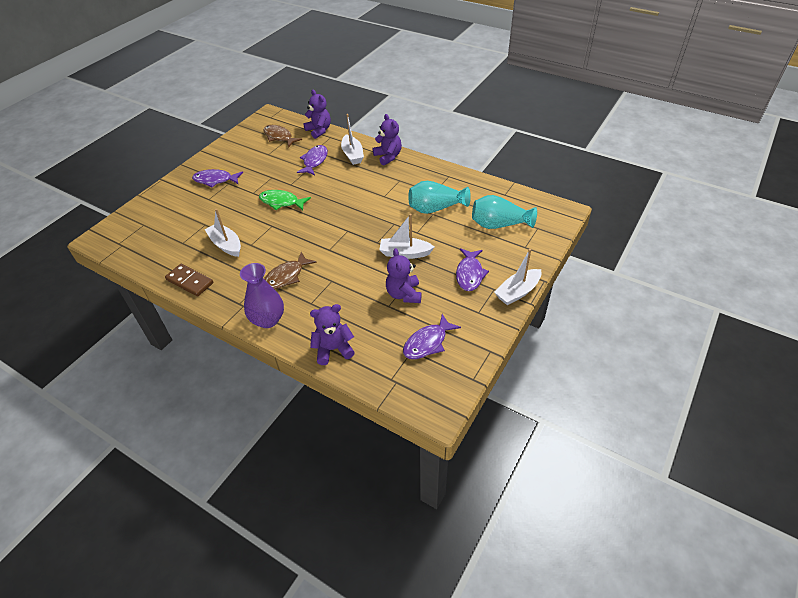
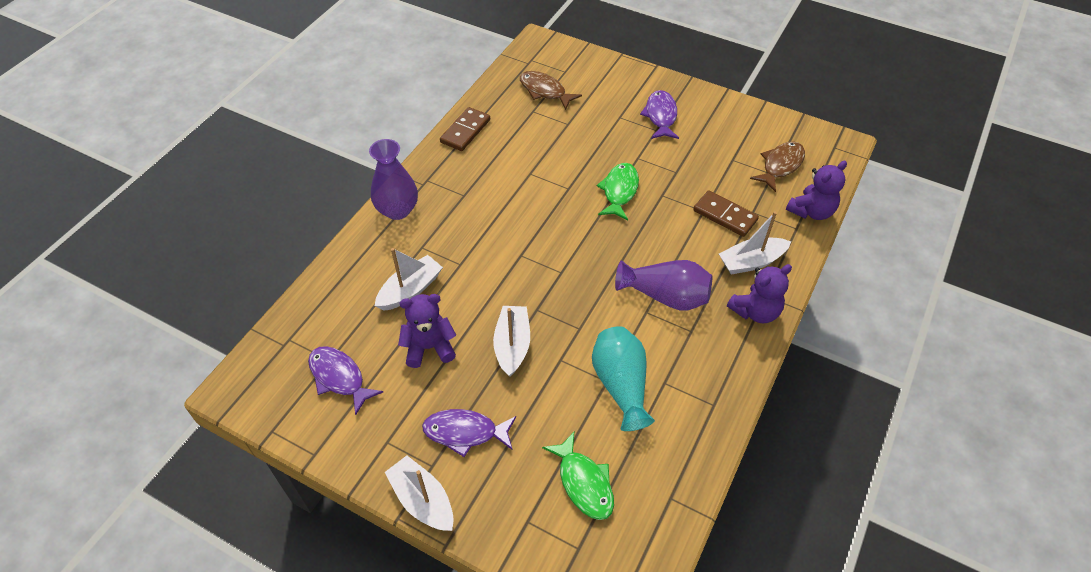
camera: 85 degrees right, 5 degrees up
white boat [205,209,241,257] -> white boat moved to [375,248,443,311]
brown fish [264,252,317,289] -> brown fish moved to [520,71,582,110]
purple fish [297,145,328,175] -> brown domino [693,190,759,237]
purple teddy bear [310,304,355,365] -> none
turquoise vase [472,195,537,229] -> green fish [542,432,614,520]
none -> purple vase [615,260,712,310]

